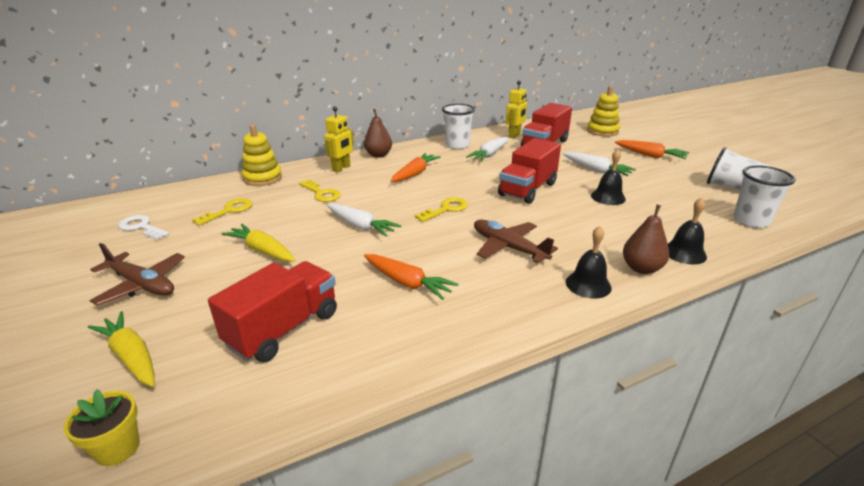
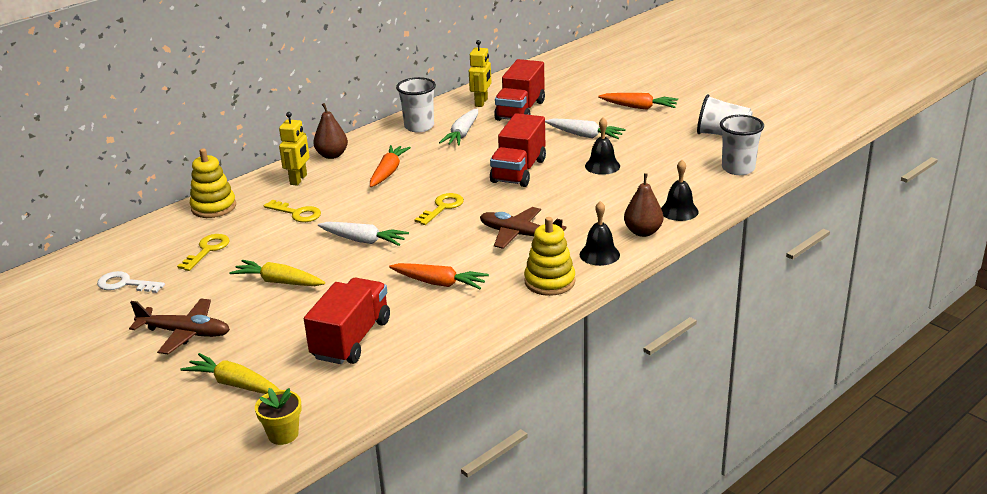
camera: 15 degrees left, 0 degrees up
yellow stacking toy [587,86,620,137] -> yellow stacking toy moved to [524,217,575,296]

